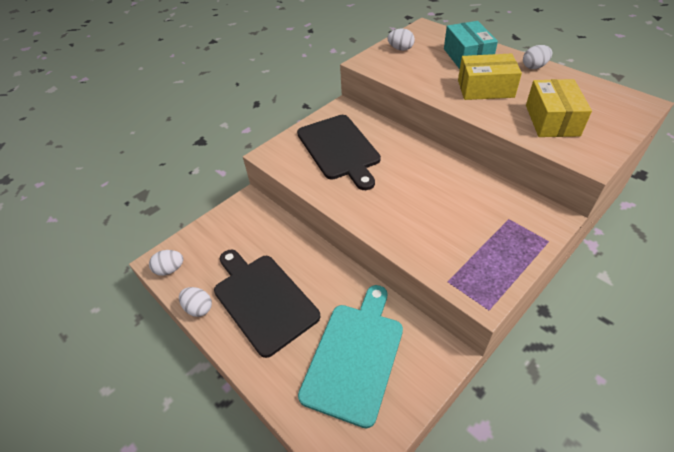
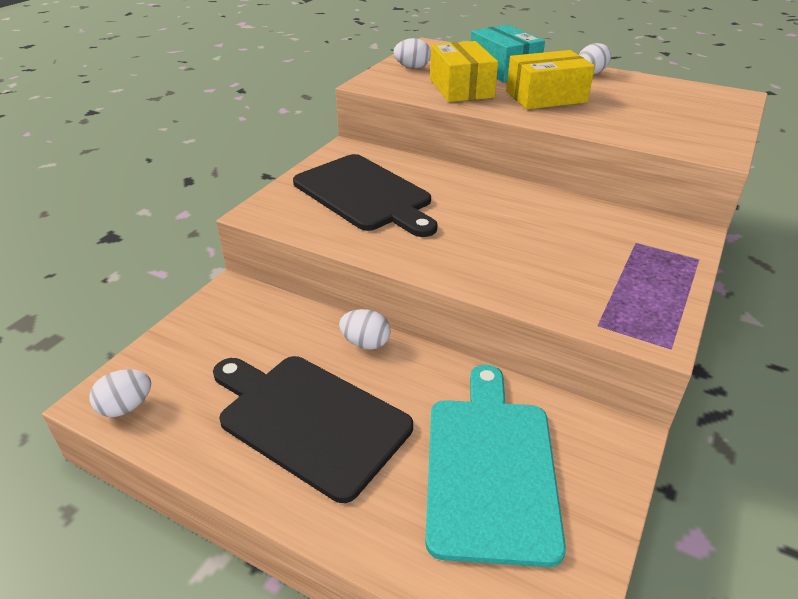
camera: 20 degrees left, 10 degrees down
white egg [179,287,212,317] -> white egg moved to [339,309,391,350]
yellow box [526,79,592,137] -> yellow box moved to [430,41,498,102]

